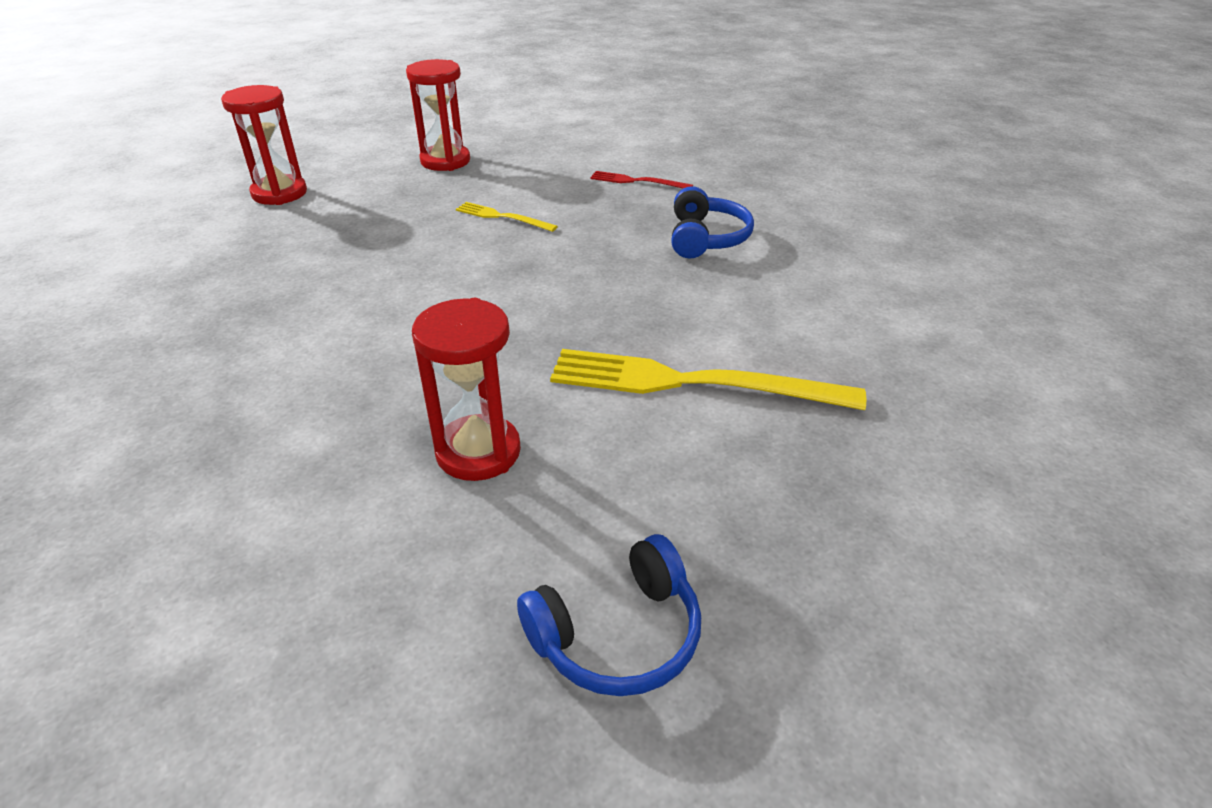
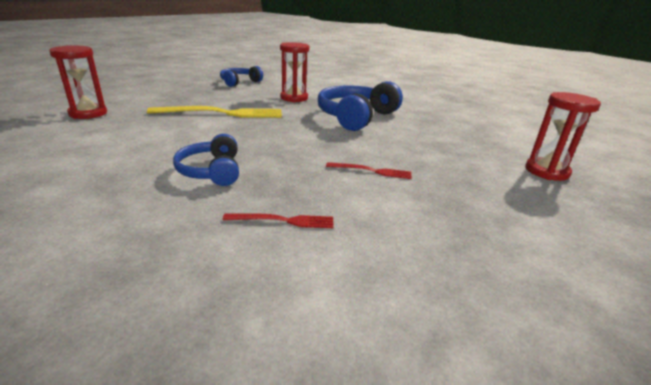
camera: 160 degrees right, 10 degrees down
red hourglass [406,59,470,171] -> red hourglass moved to [49,45,107,119]
yellow fork [456,202,558,232] -> red fork [326,162,412,179]
none -> blue headphones [318,81,403,131]

